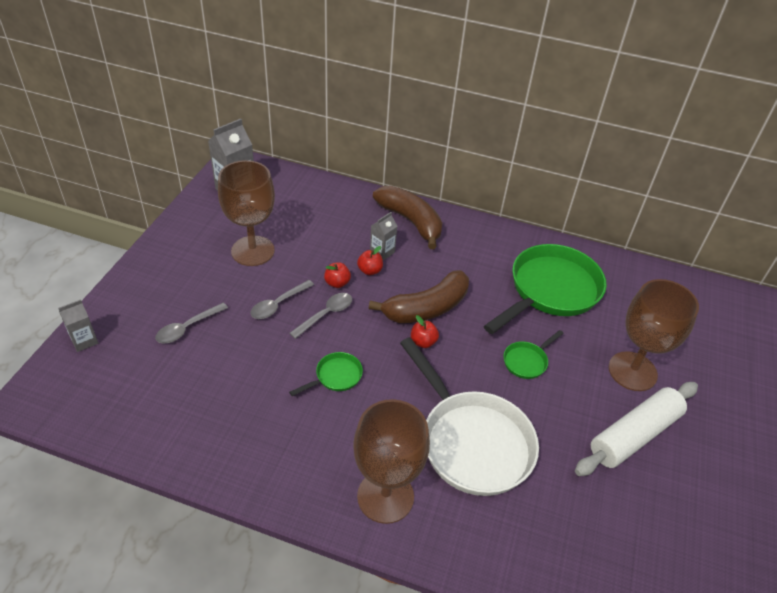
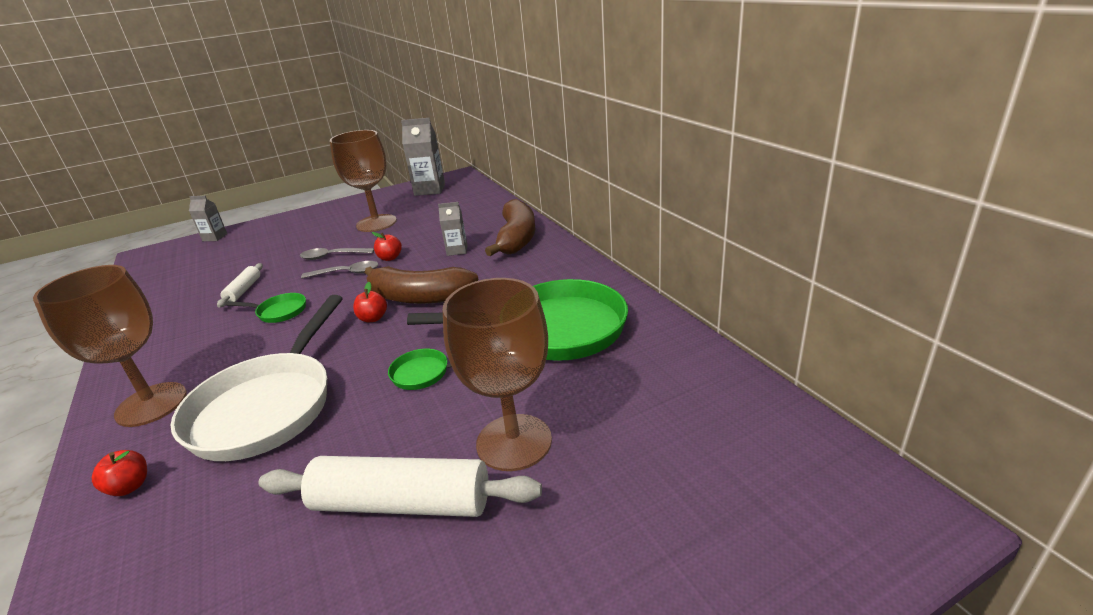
camera: 50 degrees right, 15 degrees down
grey spoon [155,303,228,343] -> none
red apple [357,246,383,275] -> red apple moved to [92,450,147,496]
none -> white rolling pin [217,263,263,308]

